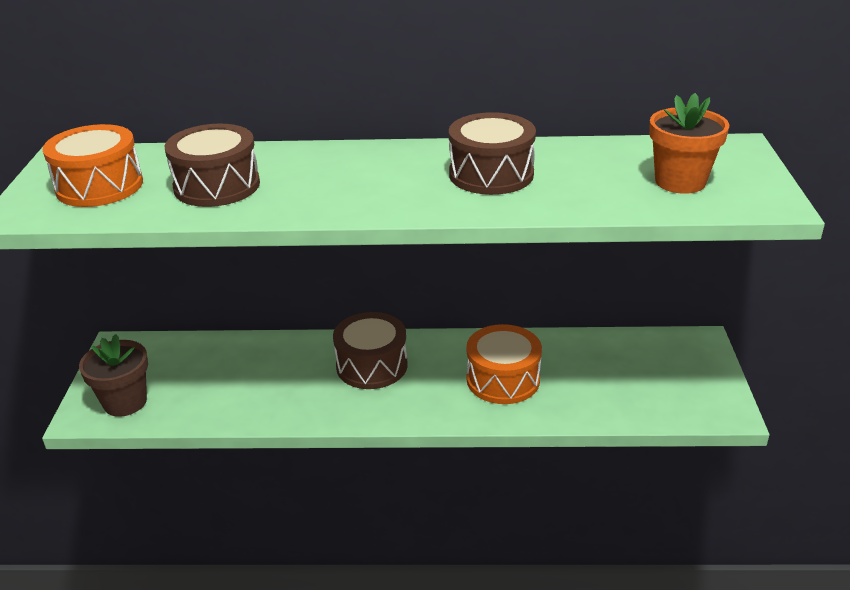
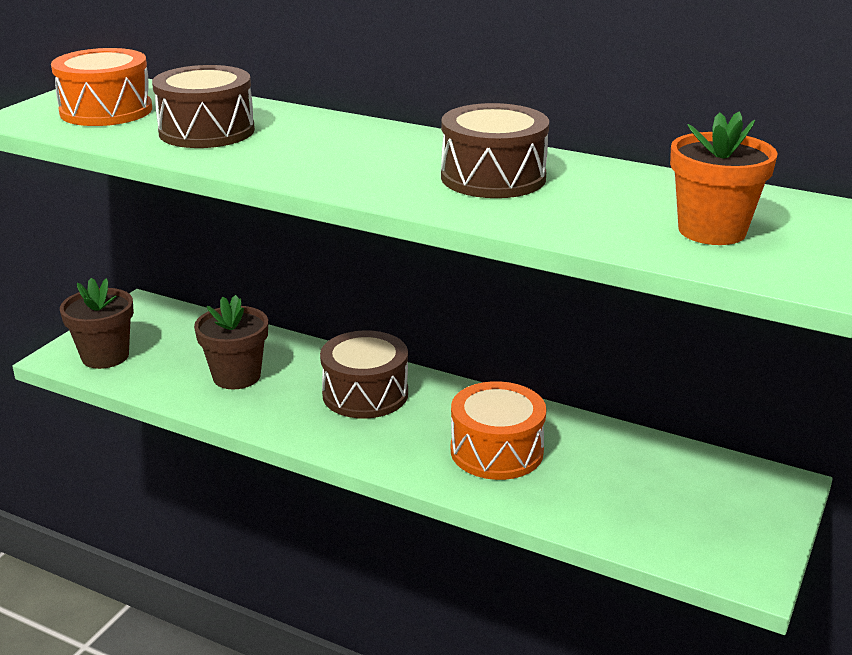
camera: 25 degrees right, 5 degrees down
none -> brown flower pot [194,295,268,389]

